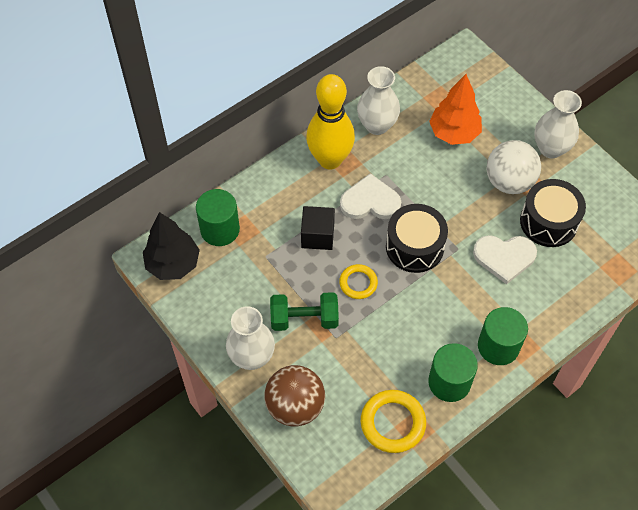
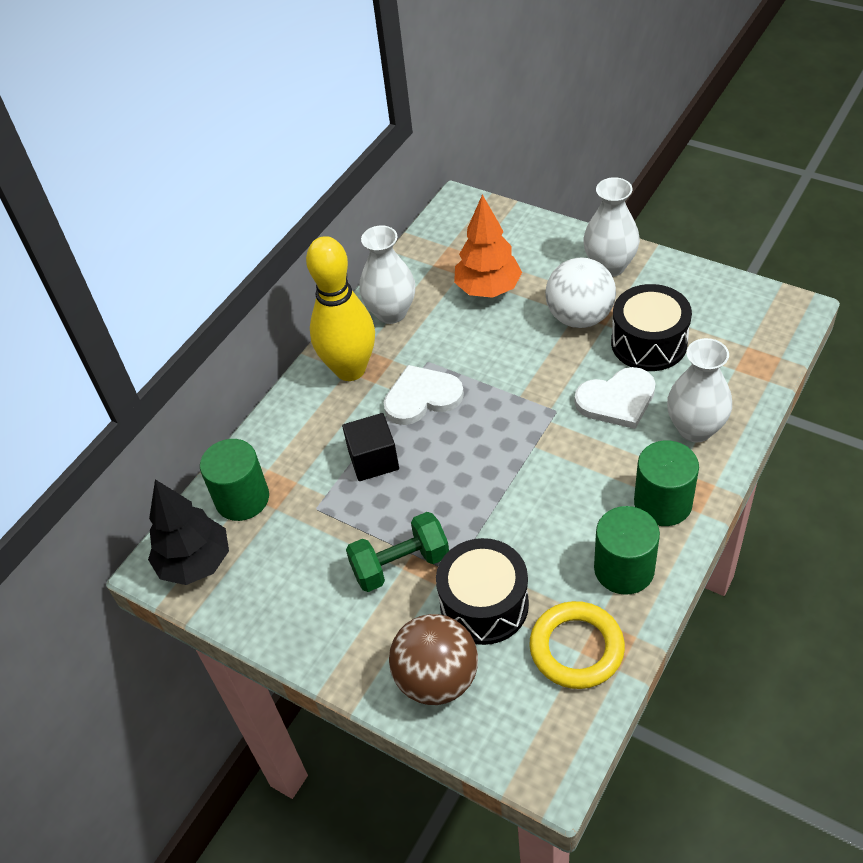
camera: 15 degrees left, 10 degrees down
white vase [226,306,275,370] -> white vase moved to [667,338,732,442]
yellow ring [339,264,378,299] -> none
black drum [386,204,448,273] -> black drum moved to [436,538,529,645]

